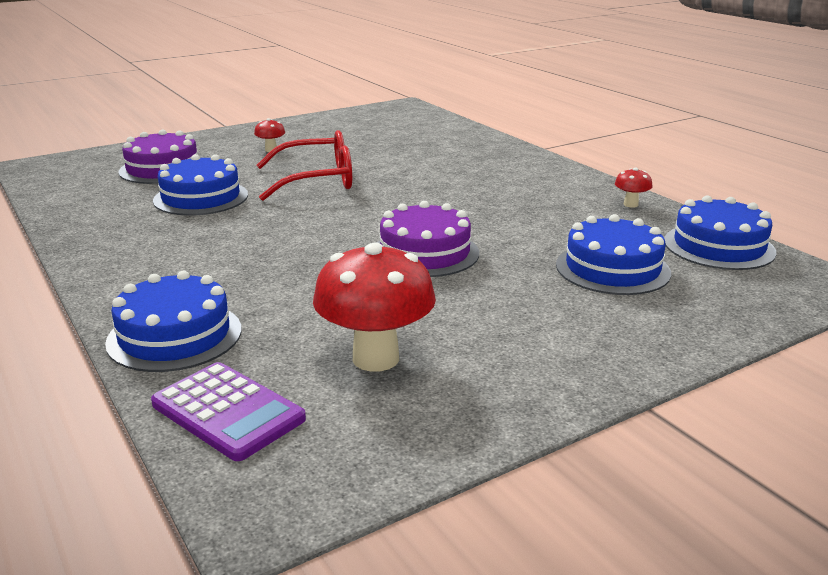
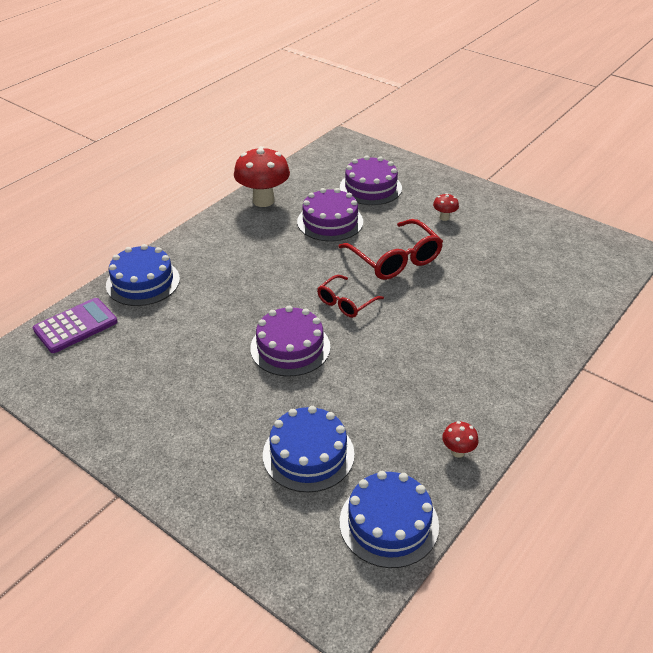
camera: 70 degrees right, 15 degrees up
purple calculator [151,362,306,461] -> purple calculator turned 150 degrees counterclockwise [33,298,118,353]
blue cake [153,154,248,216] -> purple cake [297,188,363,241]
red mushroom [313,242,436,372] -> red mushroom moved to [234,146,290,207]
none -> red glasses [317,275,384,318]

